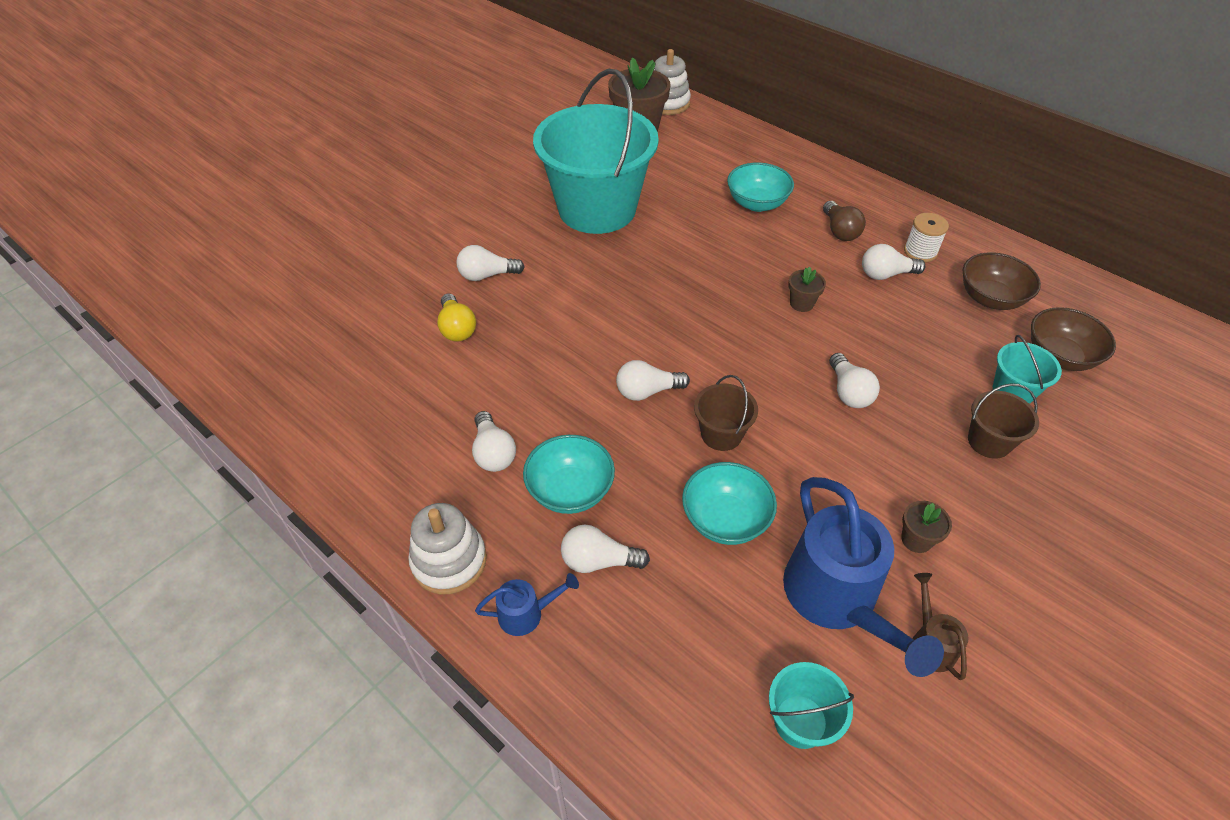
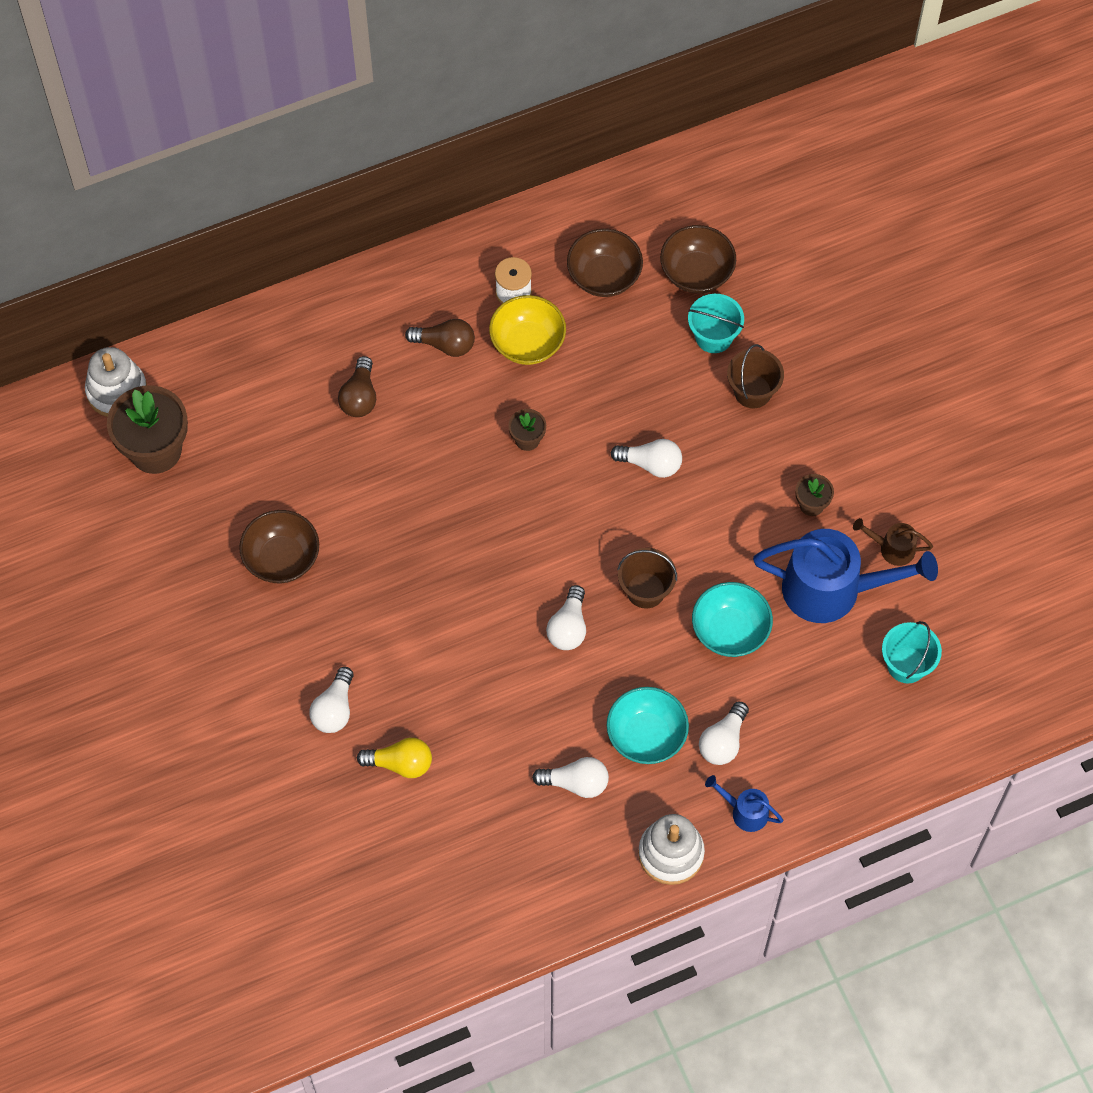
camera: 65 degrees left, 15 degrees up
blue watering can [475,573,579,636] -> blue watering can turned 75 degrees counterclockwise [705,775,783,832]
turquoise bucket [533,69,659,234] -> brown bowl [239,510,319,583]
turquoise bowl [727,163,794,212] -> brown light bulb [338,356,376,417]
white light bulb [862,244,925,280] -> yellow bowl [489,295,566,365]

